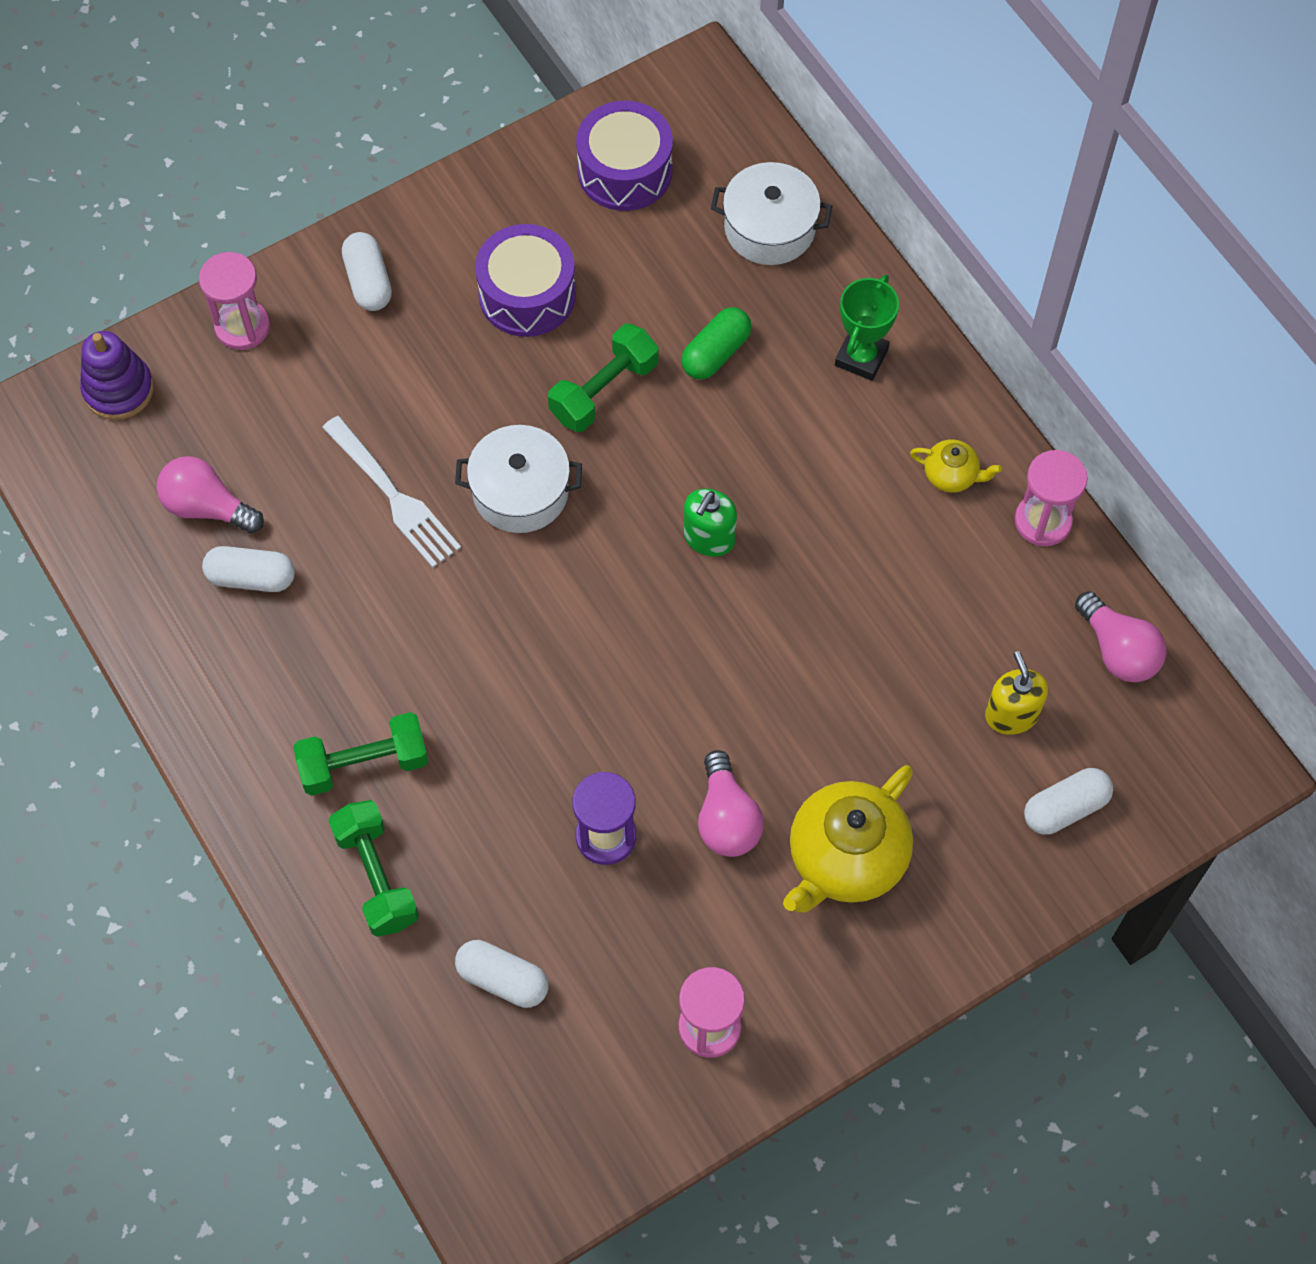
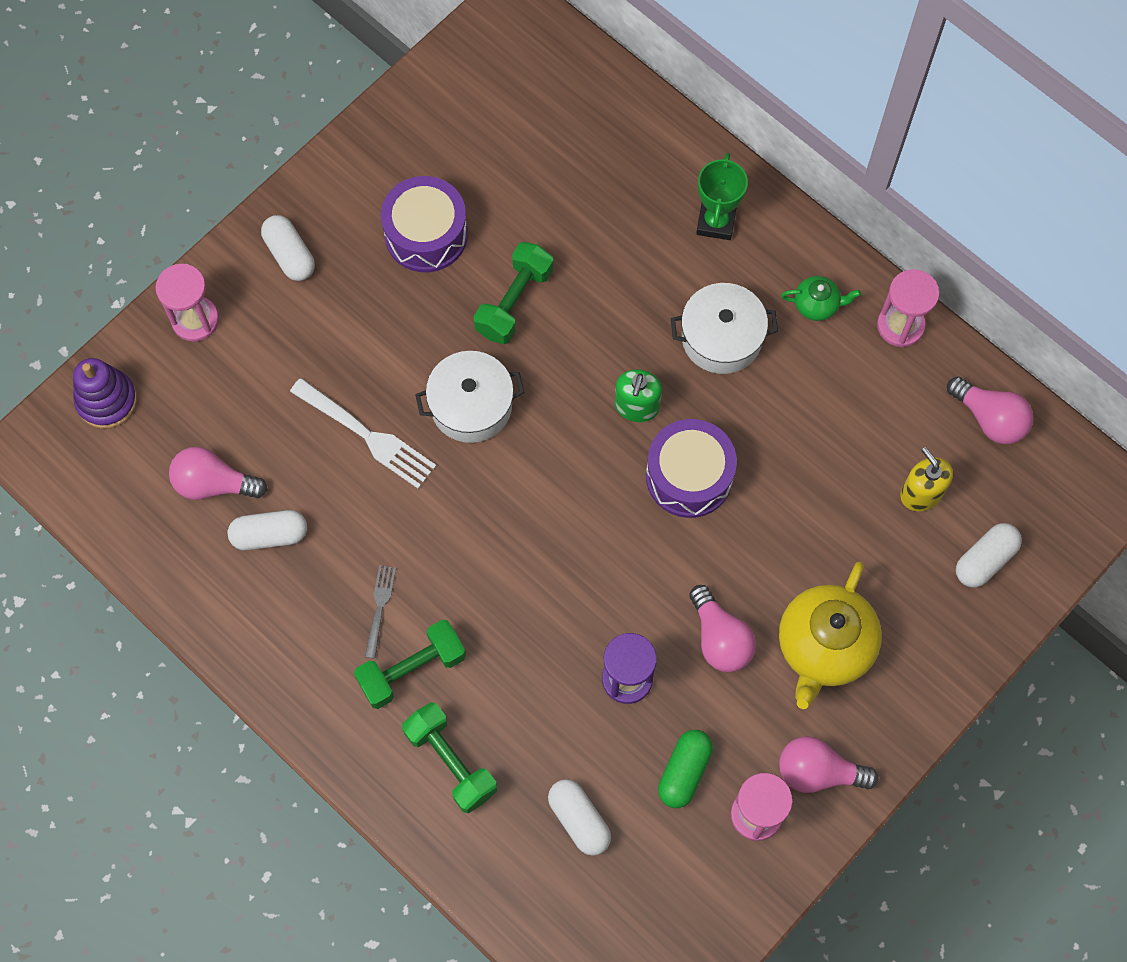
camera: 15 degrees left, 5 degrees up
white capsule [455,940,548,1008] -> white capsule turned 45 degrees clockwise [548,779,611,856]
purple drum [576,101,673,211] -> purple drum moved to [646,419,737,518]
green capsule [681,307,752,379] -> green capsule moved to [658,730,713,808]
white pot [711,162,832,265] -> white pot moved to [671,283,778,374]
yellow teapot [910,440,1002,492] -> green teapot [781,276,861,321]
none -> grey fork [365,565,396,659]
none -> pink light bulb [779,736,878,793]

